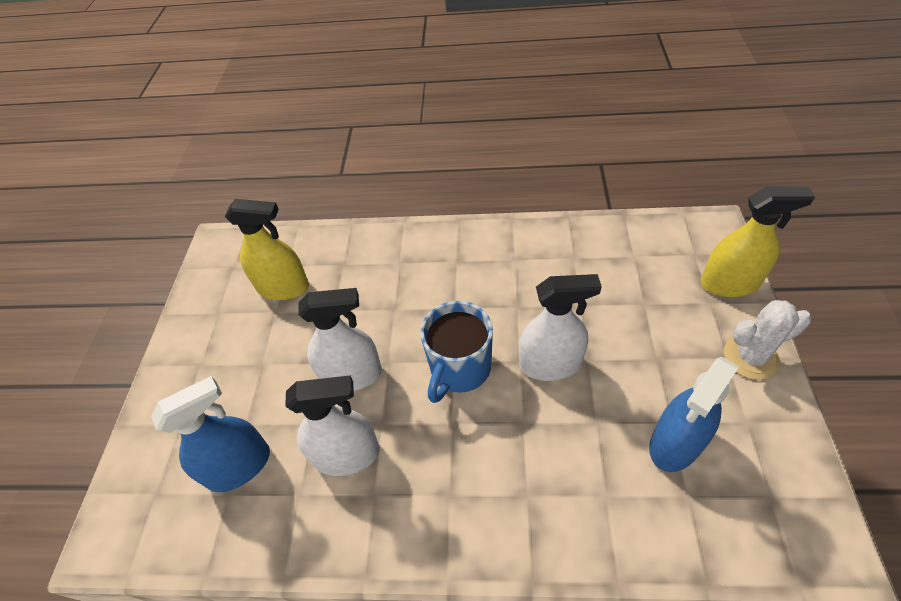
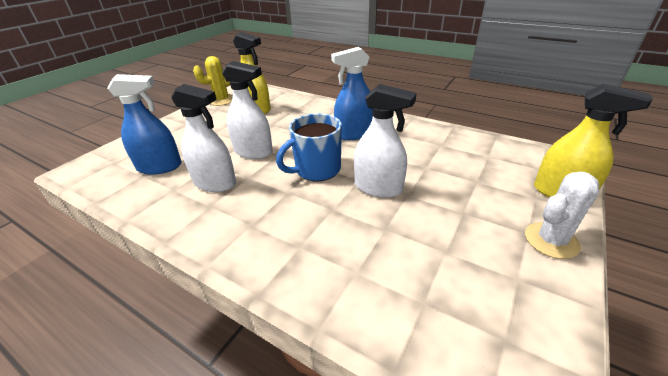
camera: 25 degrees right, 15 degrees down
blue spray bottle [649,357,739,472] -> blue spray bottle moved to [331,47,373,140]
white cactus [724,300,811,380] -> white cactus turned 45 degrees counterclockwise [525,172,600,259]
none -> yellow cactus [193,56,233,106]

